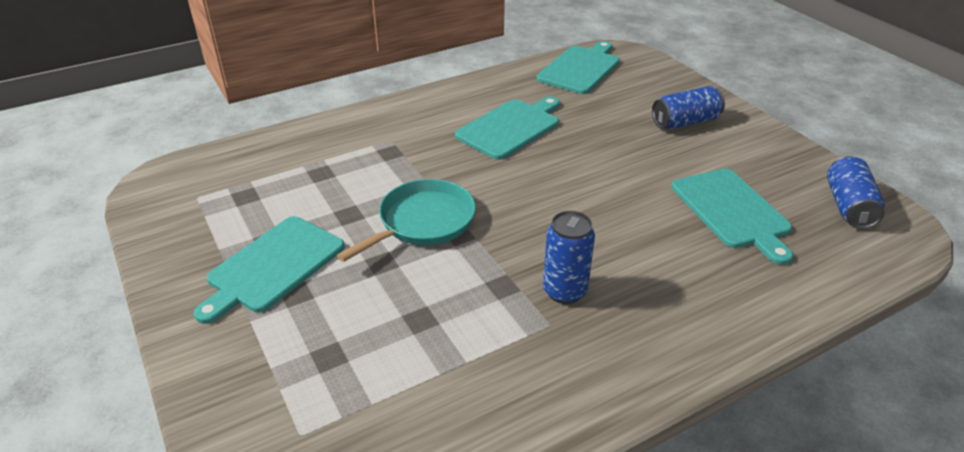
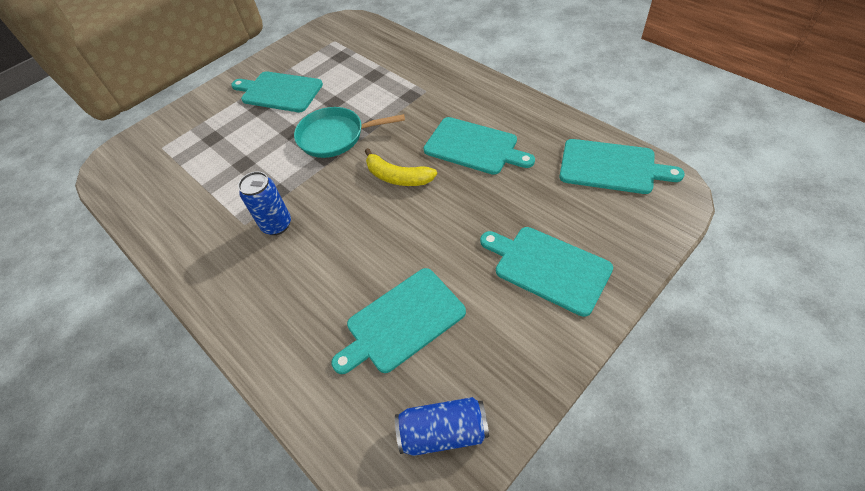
camera: 80 degrees right, 15 degrees up
turquoise pan [337,179,476,262] -> turquoise pan turned 150 degrees clockwise [294,107,405,158]
blue can [652,86,725,129] -> turquoise cutting board [480,227,613,317]
none -> yellow banana [365,148,437,186]

